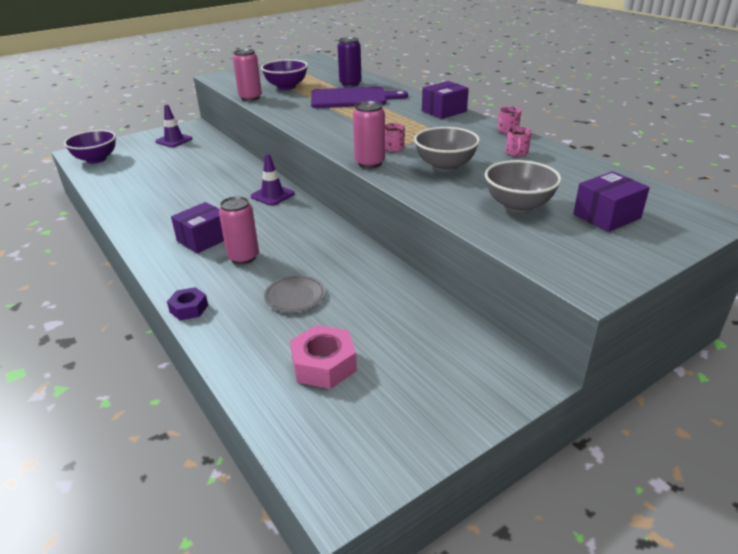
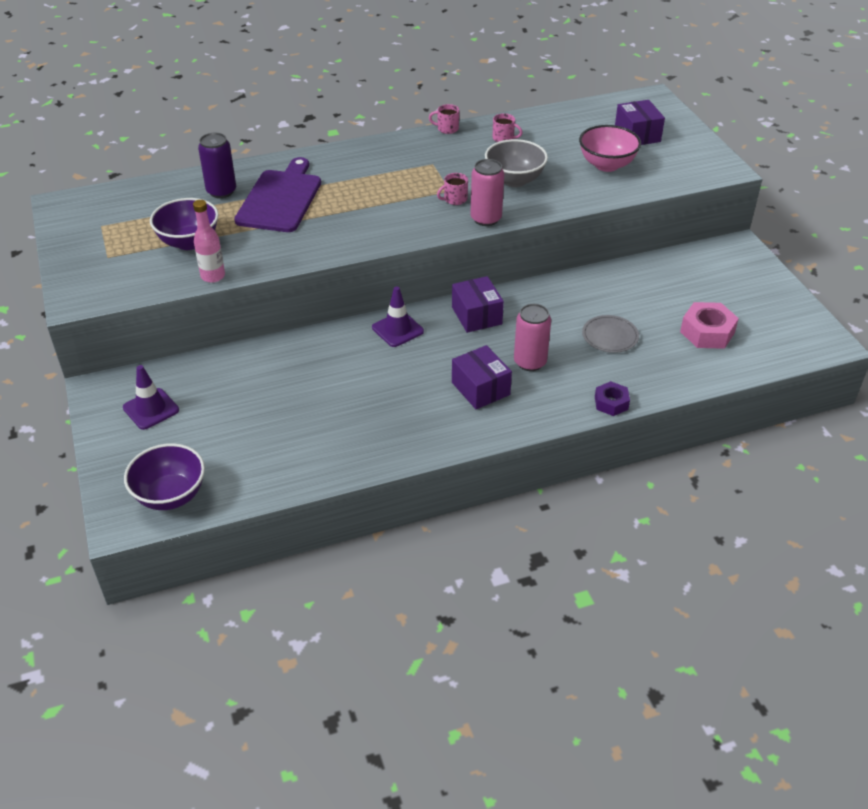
camera: 75 degrees left, 10 degrees up
pink can [233,49,262,101] -> pink bottle [193,200,225,283]
purple box [422,81,469,119] -> purple box moved to [452,276,504,333]
grey bowl [485,160,562,213] -> pink bowl [579,125,641,172]

